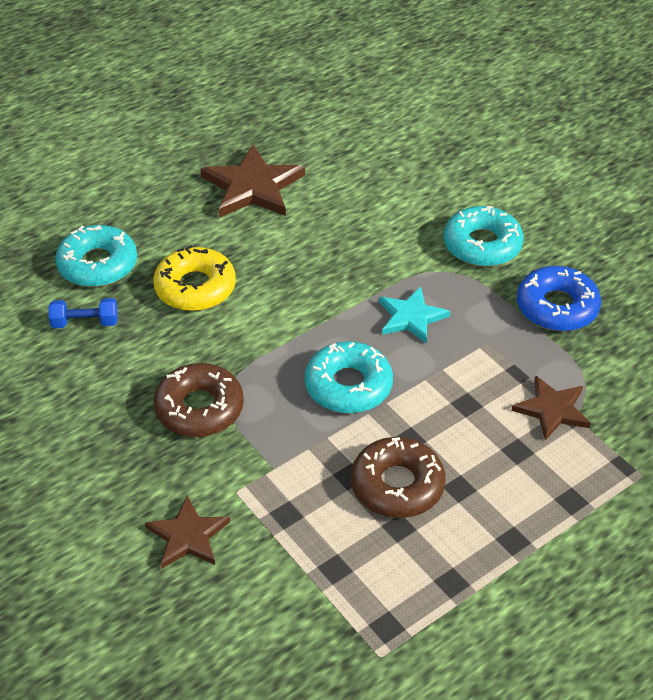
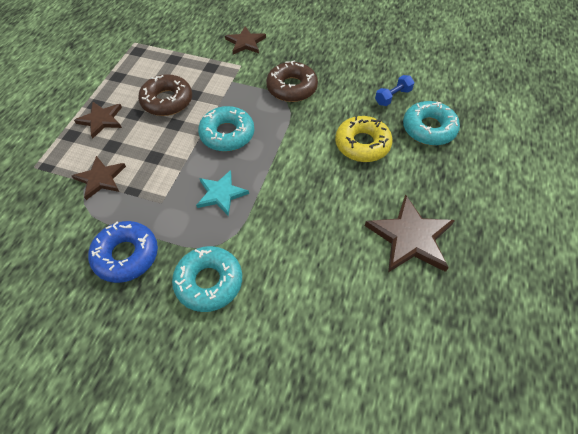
camera: 145 degrees right, 10 degrees up
none -> brown star [74,102,122,138]

